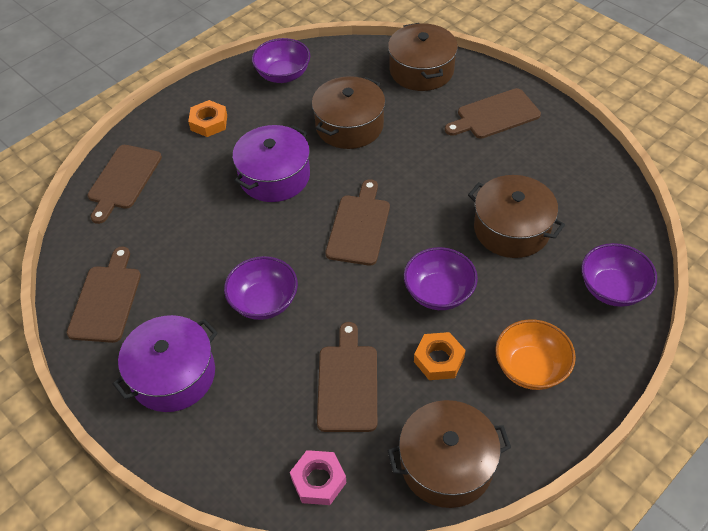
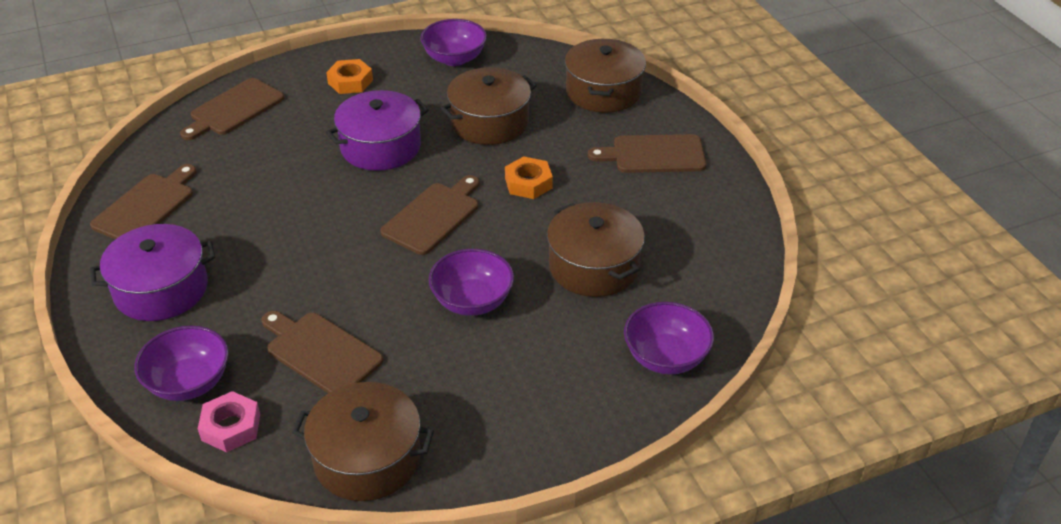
camera: 20 degrees right, 10 degrees down
purple bowl [224,256,298,320] -> purple bowl moved to [134,326,229,401]
brown cutting board [317,322,377,432] -> brown cutting board turned 75 degrees counterclockwise [261,311,383,393]
orange nut [414,332,465,380] -> orange nut moved to [505,156,553,199]
orange bowl [495,319,576,390] -> none

